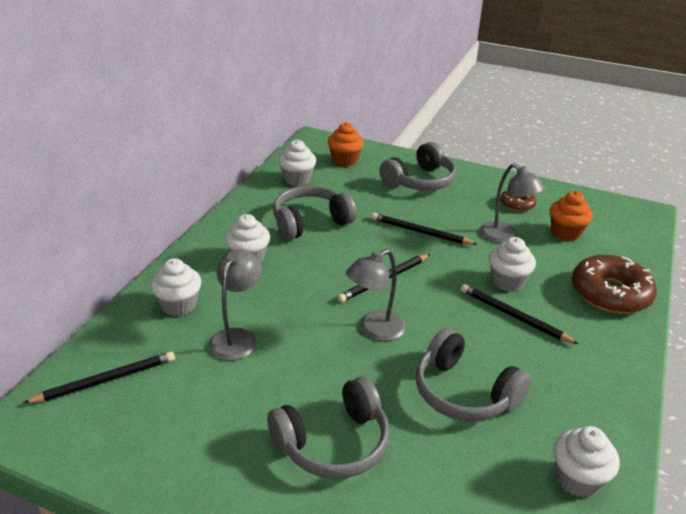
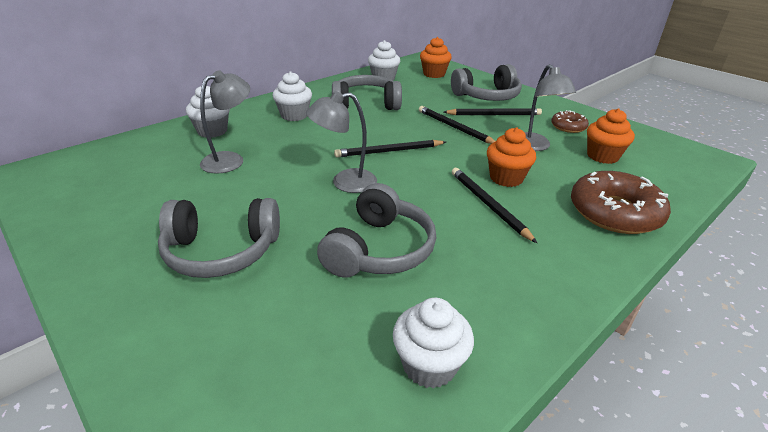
camera: 25 degrees right, 0 degrees up
black pencil [23,352,175,403] -> black pencil moved to [444,108,542,115]
grey headphones [416,328,531,421] -> grey headphones turned 135 degrees counterclockwise [317,183,436,278]
white cupcake [489,237,536,292] -> orange cupcake [487,127,536,187]

